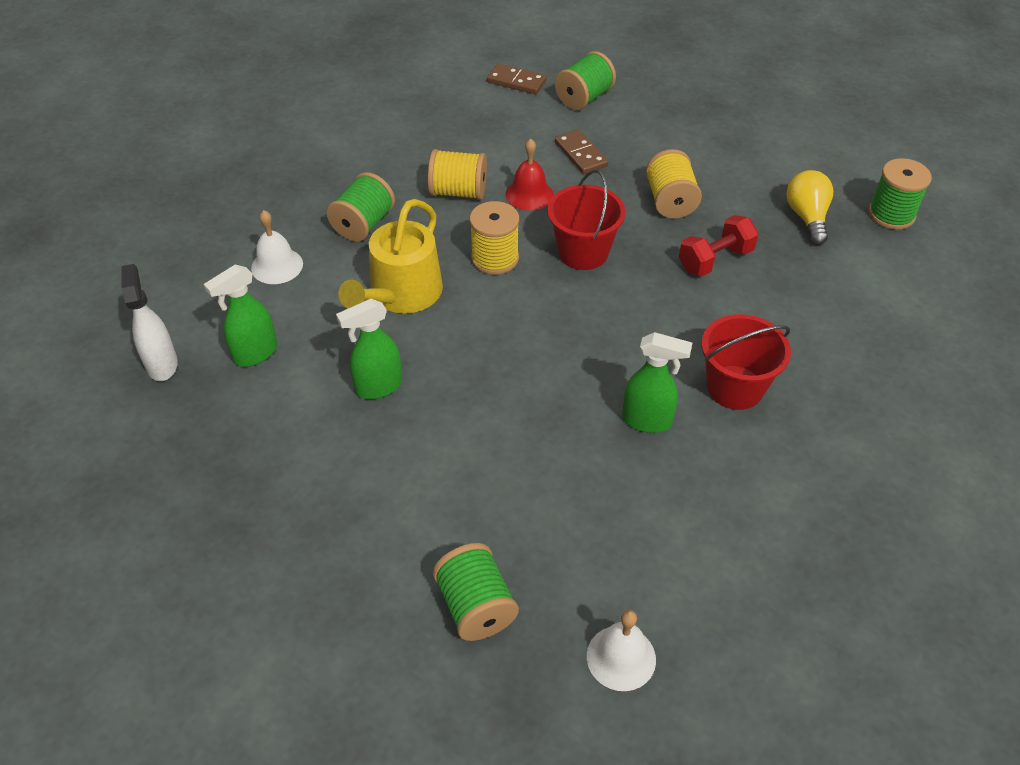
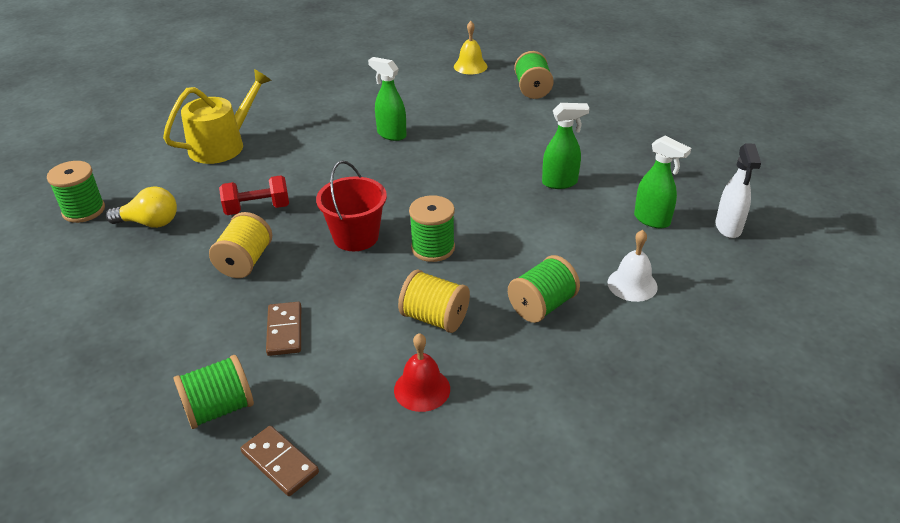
camera: 160 degrees left, 10 degrees down
green spray bottle [204,264,277,367] -> green spray bottle turned 60 degrees clockwise [634,136,691,228]
yellow watering can [338,199,443,314] -> yellow watering can moved to [163,69,272,164]
yellow spool [470,201,519,275] -> green spool [409,195,455,262]
red bell [505,139,554,211] -> red bell moved to [394,333,450,412]
white bell [587,610,656,691] -> yellow bell [454,21,487,74]
red bucket [702,314,791,410] -> none
yellow light bulb [786,170,833,245] -> yellow light bulb turned 105 degrees counterclockwise [106,186,177,228]

